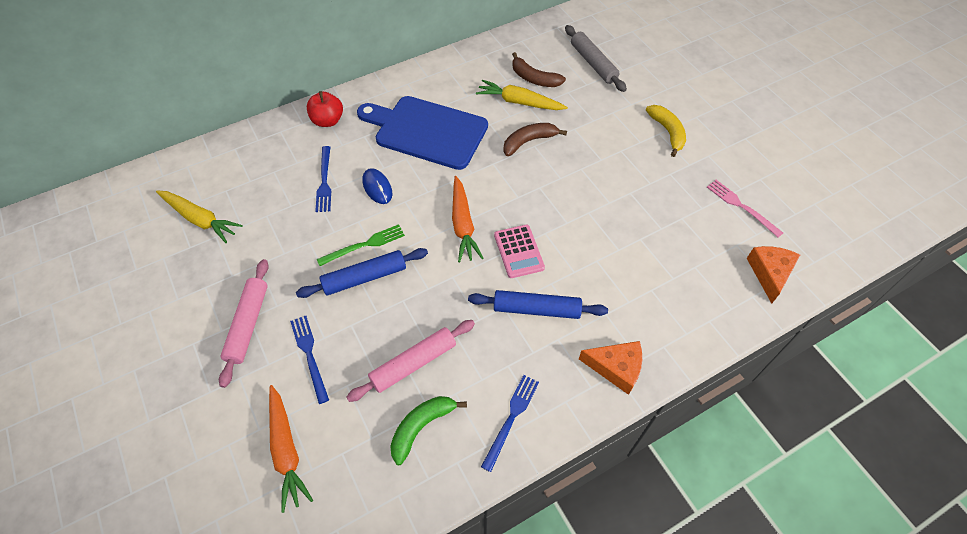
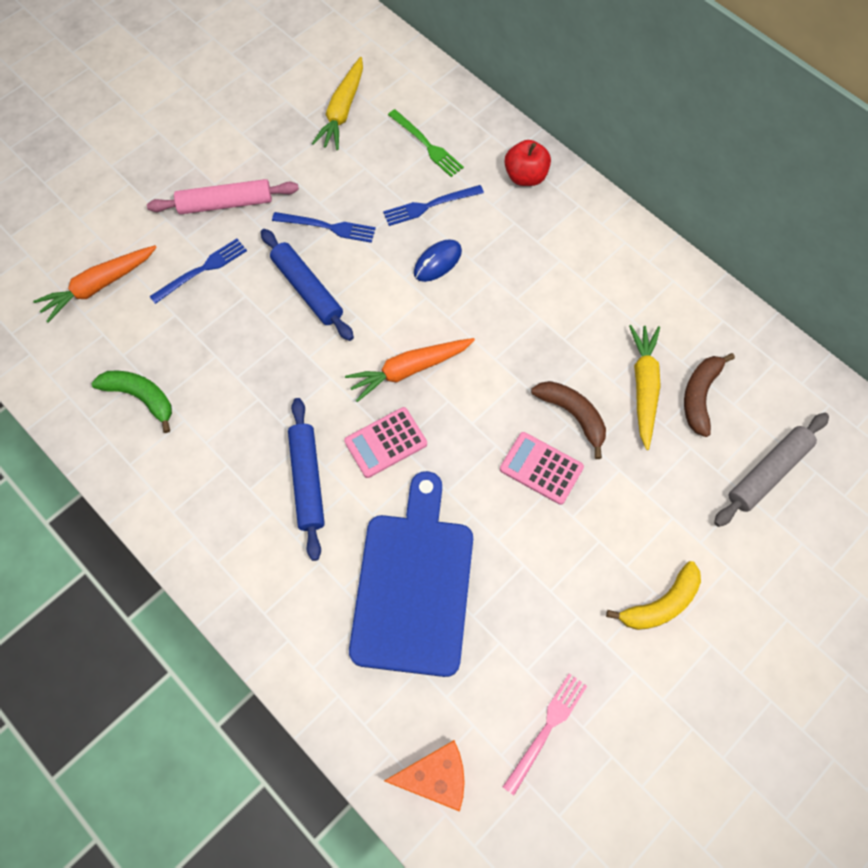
camera: 75 degrees right, 10 degrees up
green fork [317,224,405,266] -> green fork moved to [388,109,464,177]
pink rolling pin [346,320,475,402] -> none
blue cutting board [357,96,488,170] -> blue cutting board moved to [349,471,473,677]
blue fork [481,375,539,472] -> blue fork moved to [272,212,376,243]
orange cheese [579,341,642,395] -> none
none -> pink calculator [500,432,584,505]

